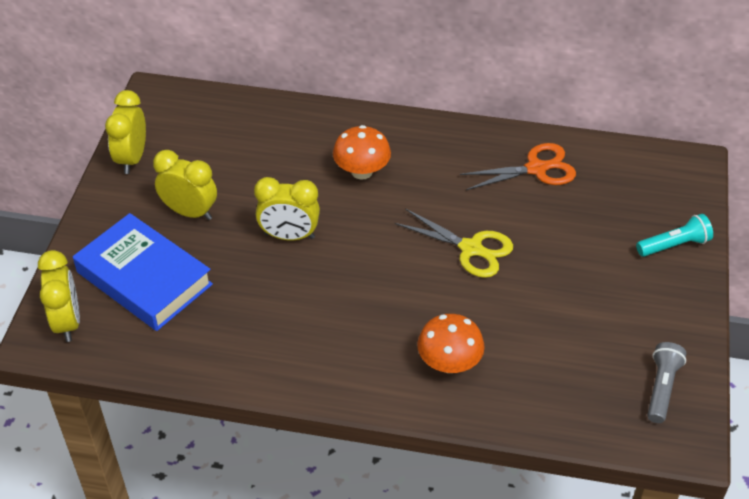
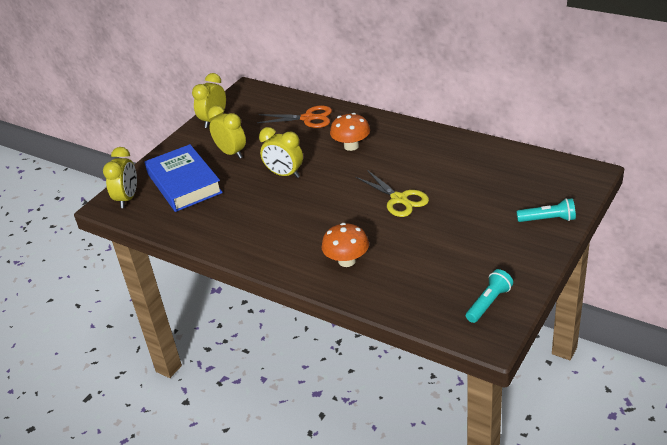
camera: 25 degrees right, 10 degrees down
orange scissors [460,143,576,190] -> orange scissors moved to [257,106,332,128]
grey flashlight [647,342,686,423] -> turquoise flashlight [466,269,513,323]

